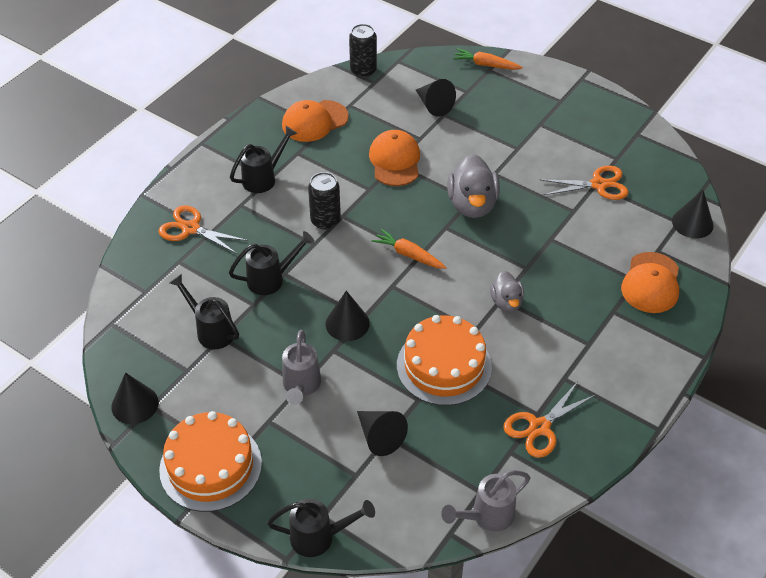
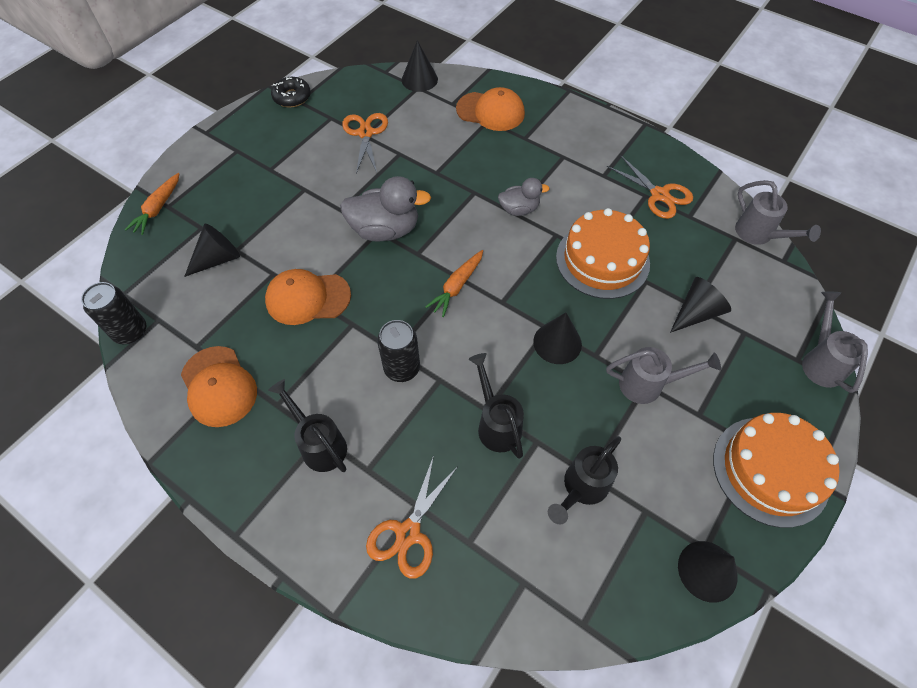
camera: 90 degrees left, 10 degrees up
black watering can [267,499,375,557] -> grey watering can [802,292,868,393]
none -> black donut [271,77,311,107]

